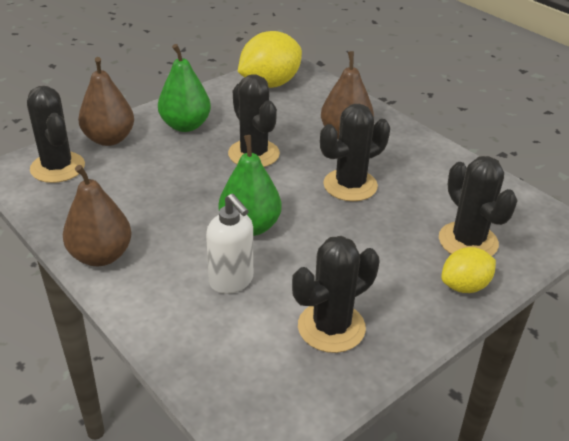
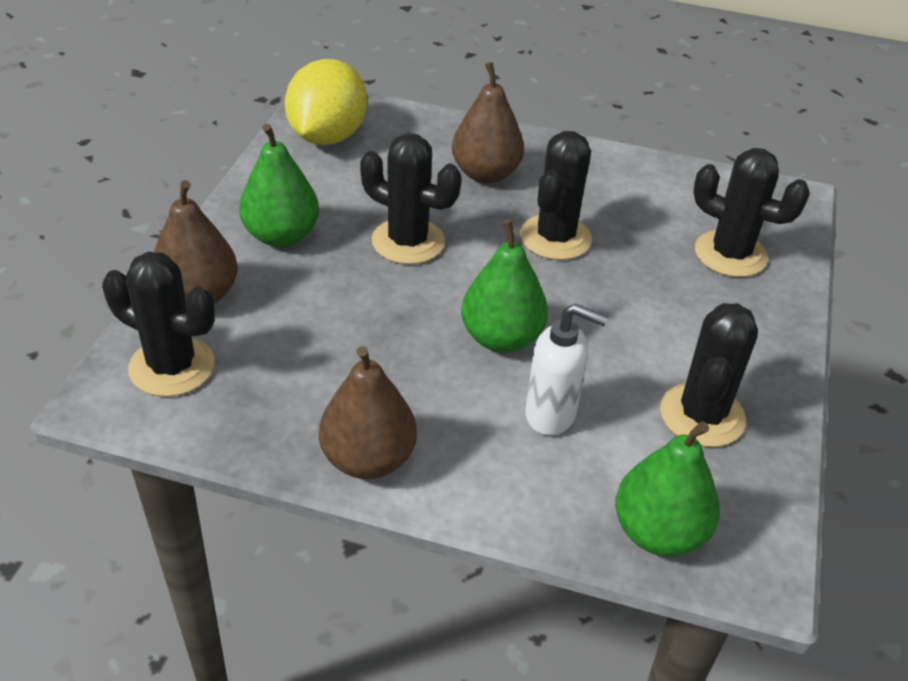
camera: 35 degrees left, 5 degrees up
yellow lemon [441,247,496,293] -> none
none -> green pear [615,421,720,557]

